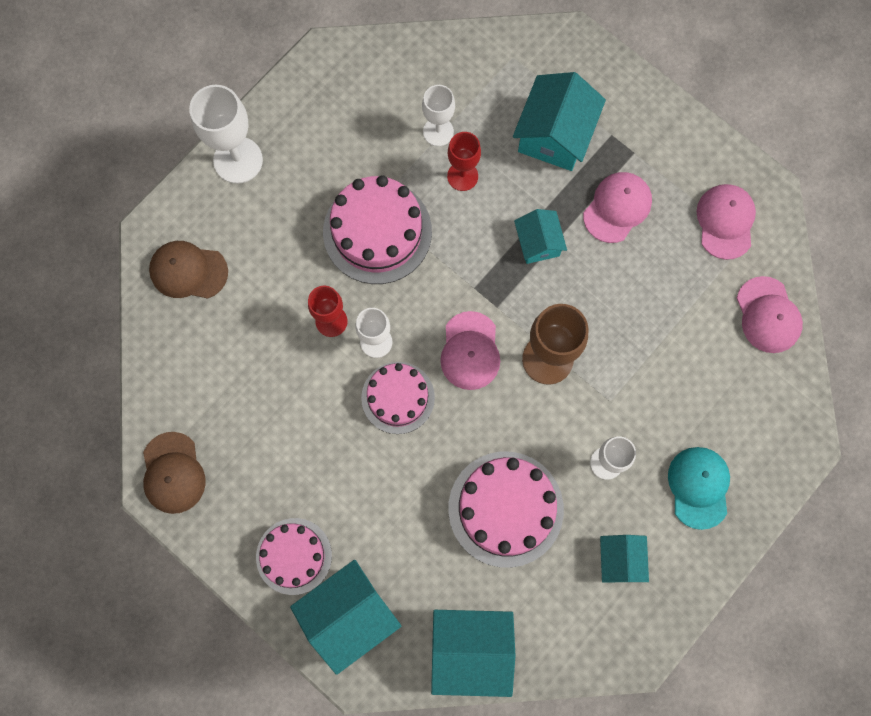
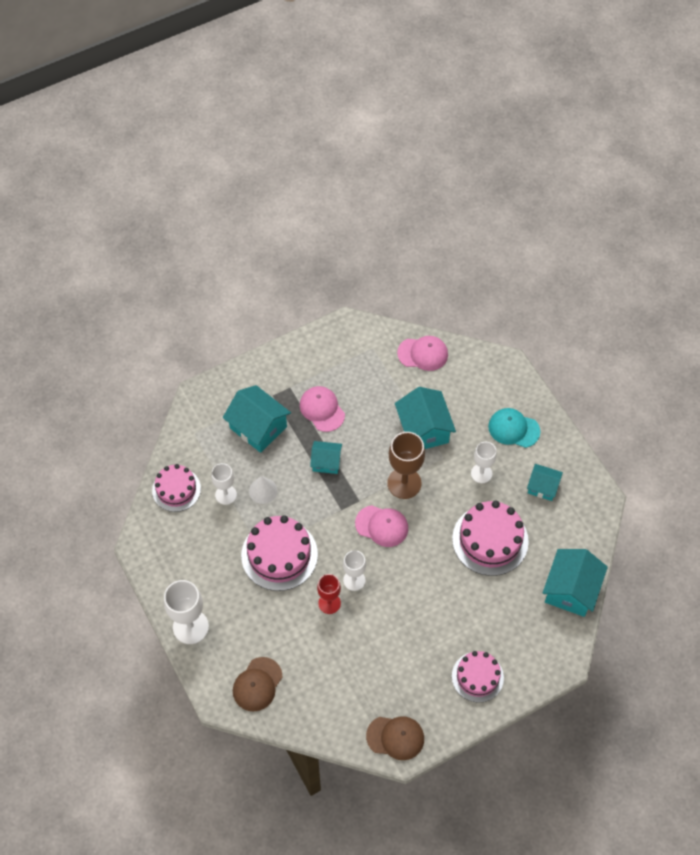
camera: 70 degrees left, 15 degrees down
turquoise house [290,560,401,675] -> turquoise house moved to [395,387,456,449]
pink cake [361,362,435,434] -> pink cake moved to [152,464,201,512]
red goblet [447,132,481,191] -> white cone [249,476,277,504]
pink cap [697,184,756,260] -> none

